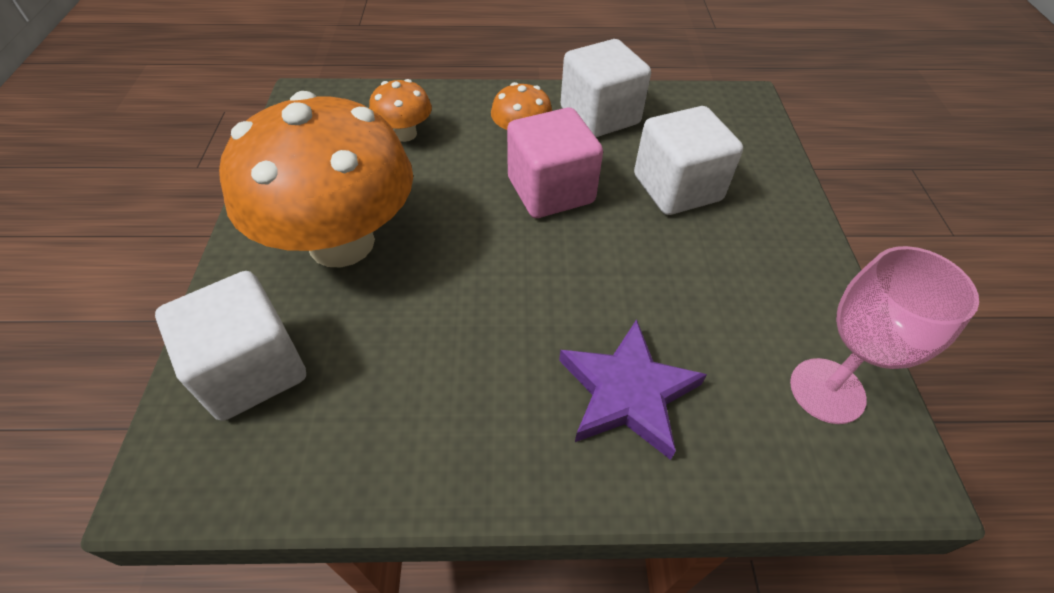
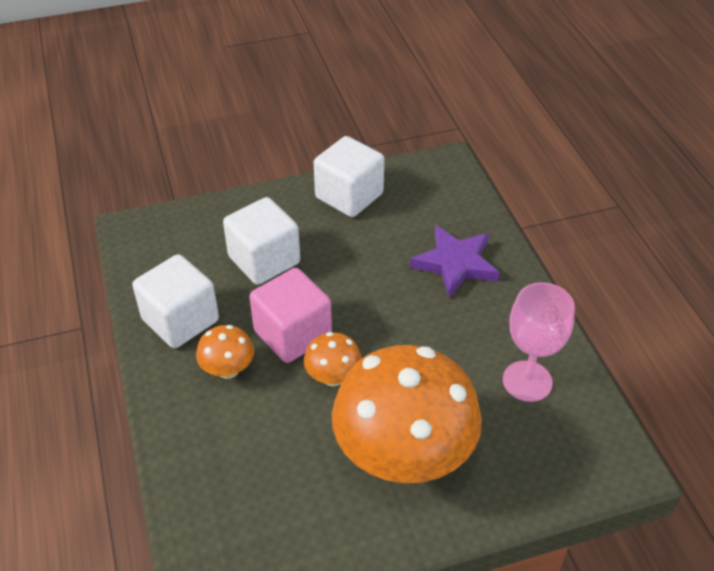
camera: 105 degrees left, 5 degrees down
white cube [155,271,306,421] -> white cube moved to [314,136,384,217]
orange mushroom [369,79,432,142] -> orange mushroom moved to [304,332,362,387]
pink goblet [790,246,979,424] -> pink goblet moved to [503,282,575,402]

